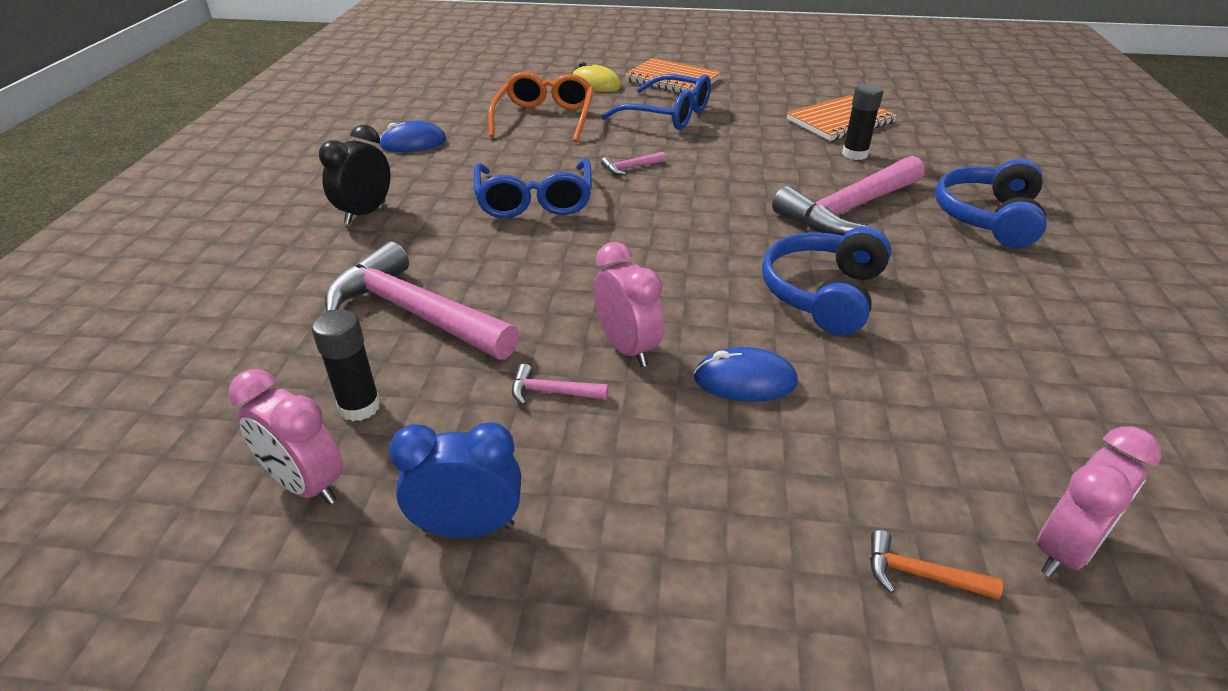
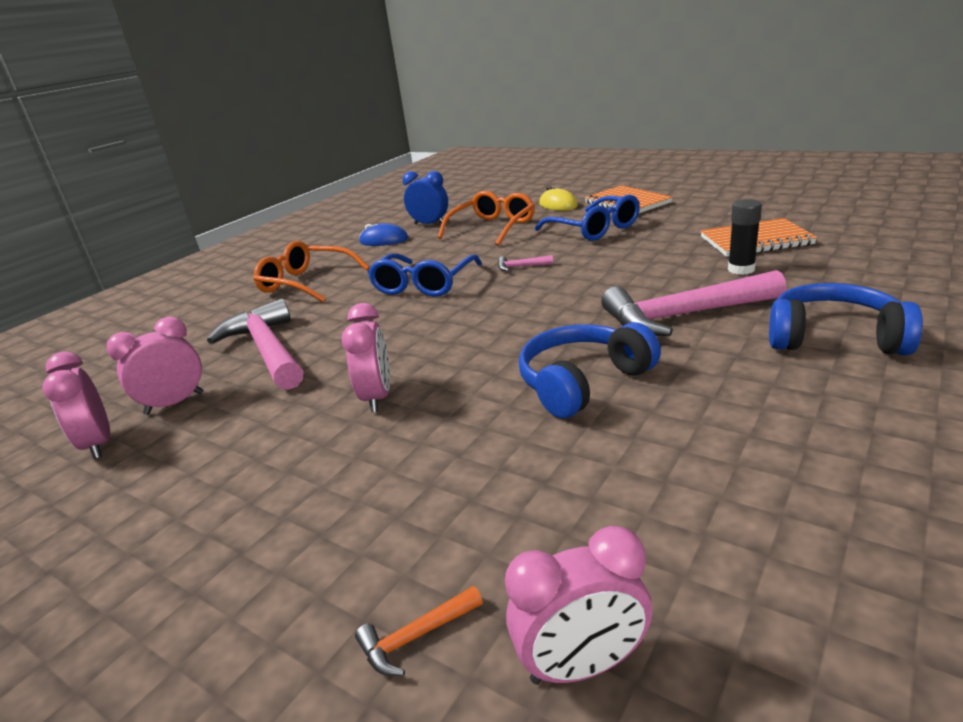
camera: 30 degrees right, 10 degrees down
black glue stick [312,309,381,421] -> pink clock [106,316,204,415]
black clock [319,125,390,224] -> orange glasses [253,241,370,302]
blue clock [389,422,521,538] -> blue clock moved to [403,171,448,225]
pink hammer [512,364,608,405] -> none
blue mouse [694,347,798,401] -> none
orange hammer [870,530,1003,600] -> orange hammer turned 75 degrees counterclockwise [355,586,483,676]
blue headphones [935,159,1047,248] -> blue headphones turned 60 degrees clockwise [769,283,923,355]

